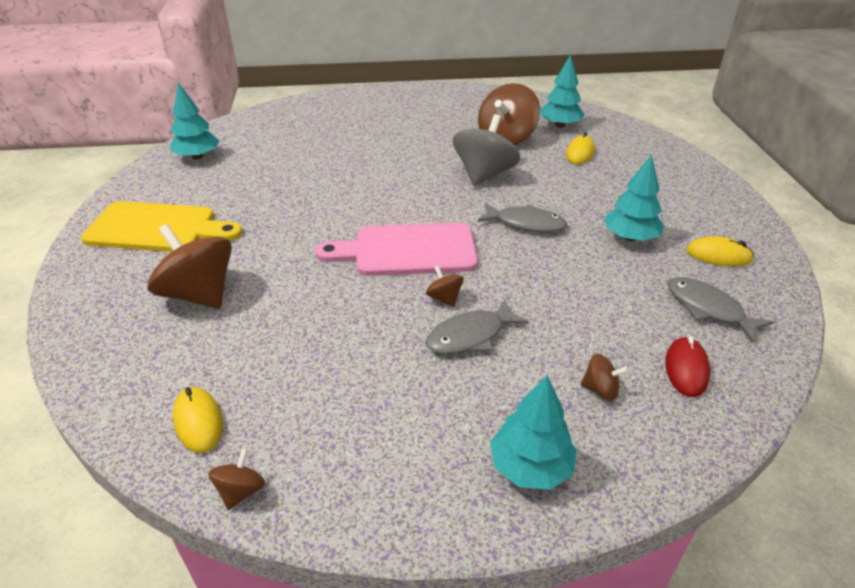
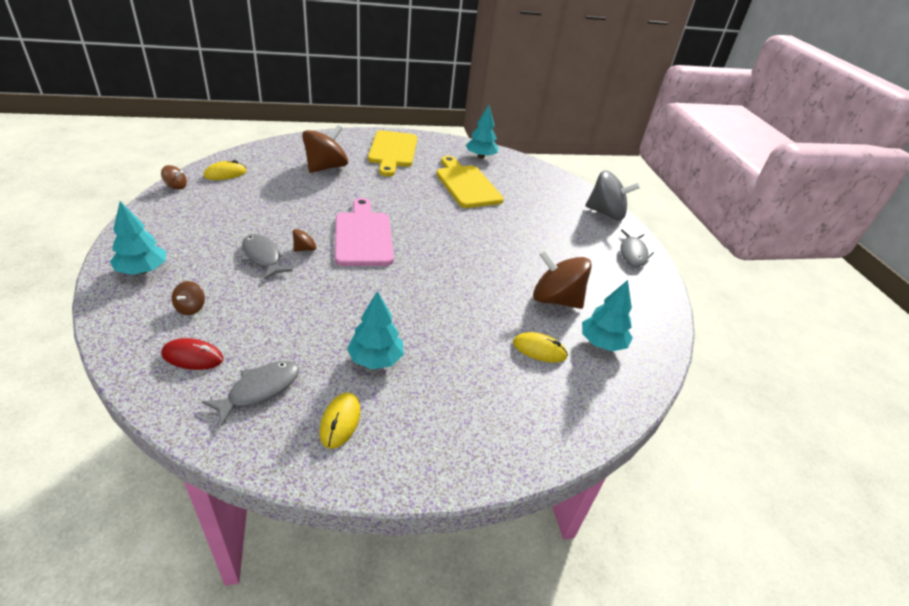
camera: 80 degrees right, 0 degrees up
grey spinning top [453,114,520,186] -> grey spinning top moved to [585,170,640,221]
grey fish [478,203,567,232] -> grey fish moved to [620,229,654,267]
none -> yellow cutting board [436,156,504,208]

